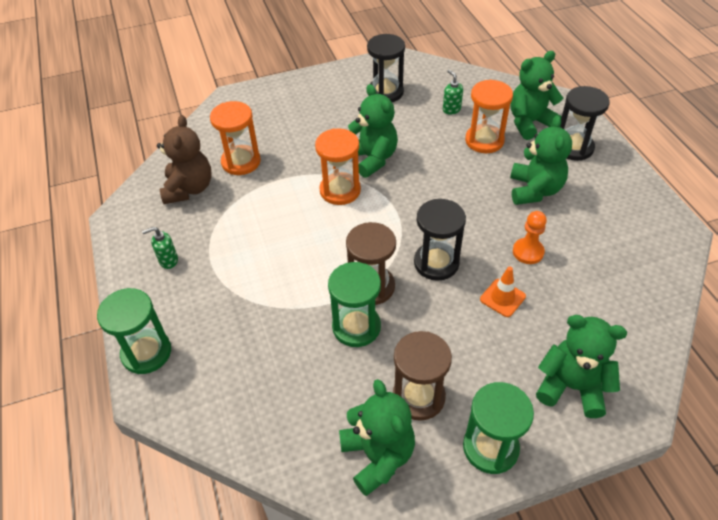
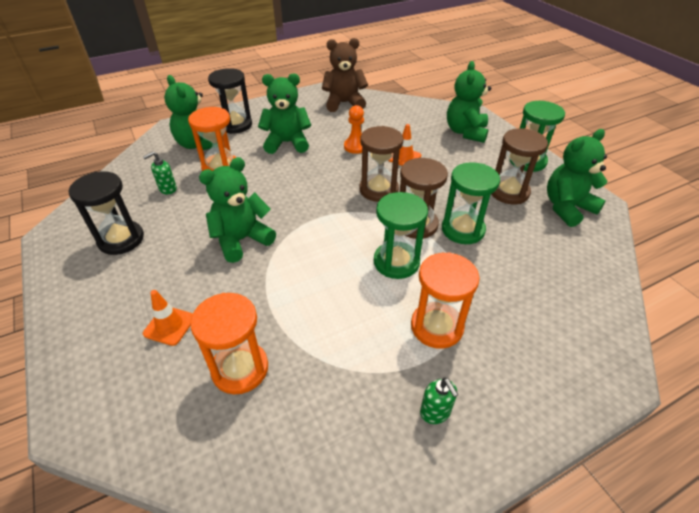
camera: 100 degrees left, 5 degrees down
green hourglass [97,288,171,374] -> green hourglass moved to [374,192,428,279]
brown teddy bear [157,115,211,204] -> brown teddy bear moved to [322,38,368,112]
orange hourglass [315,128,361,205] -> orange hourglass moved to [411,252,480,349]
black hourglass [414,199,466,281] -> brown hourglass [359,126,403,202]
none -> orange traffic cone [143,290,193,346]

